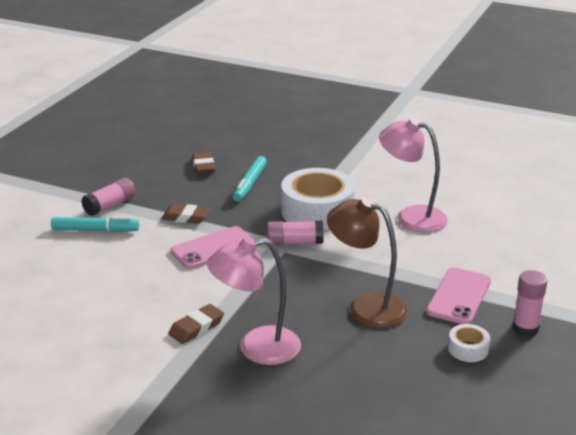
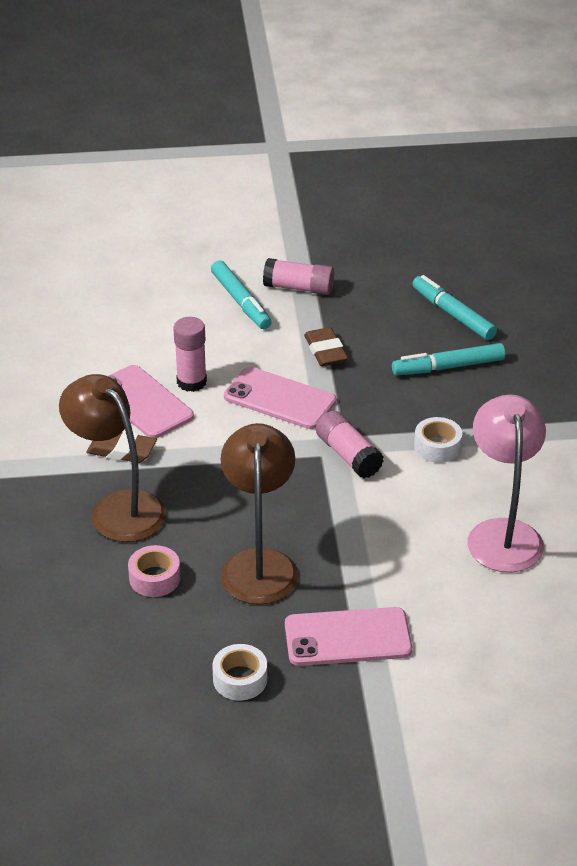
camera: 60 degrees right, 10 degrees up
brown eraser [192,152,215,174] -> turquoise marker [412,275,497,340]
pink lamp [207,237,301,365] -> brown lamp [59,374,167,542]
white tape [281,168,355,230] -> white tape [414,417,462,463], size x0.45
pink glue stick [512,270,547,337] -> pink glue stick moved to [173,317,207,392]
none -> pink phone [108,365,194,438]
none -> pink tape [128,545,180,597]

